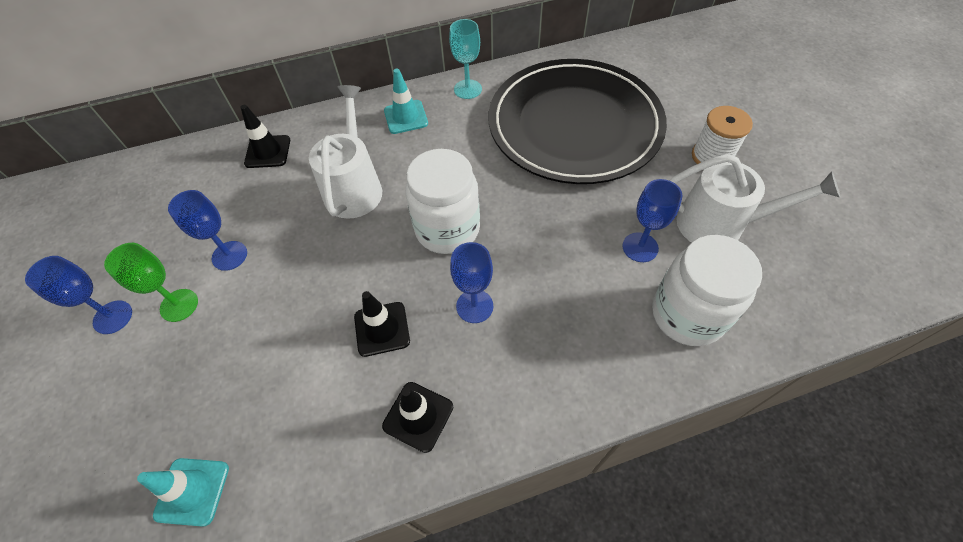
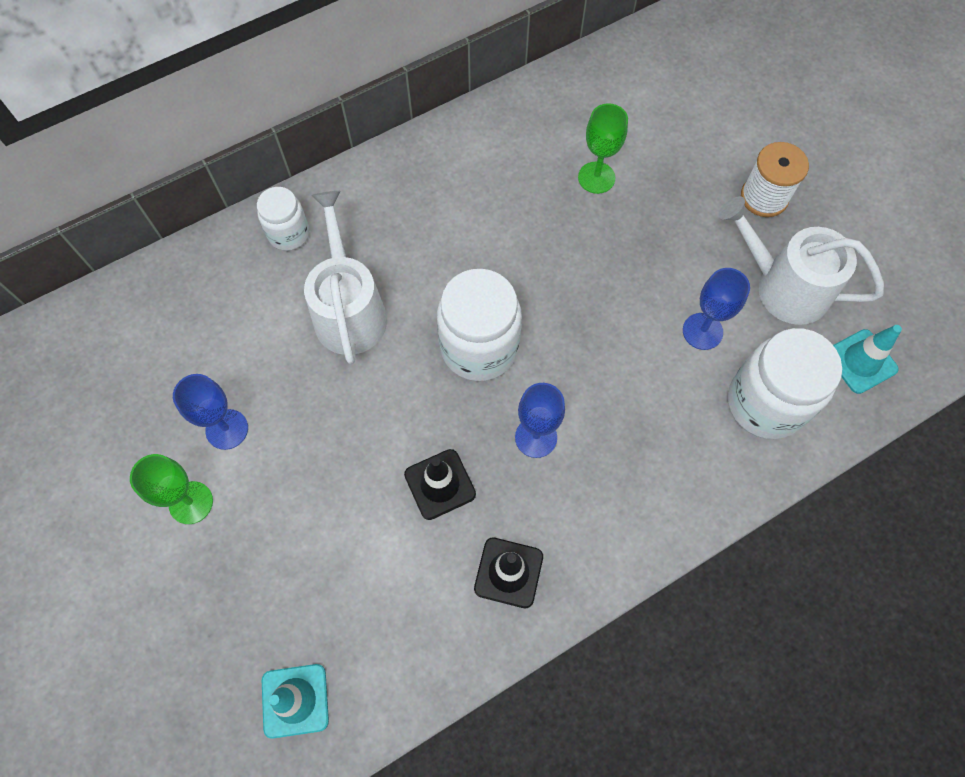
camera: 15 degrees left, 10 degrees up
blue goblet [25,256,132,334] -> none
black traffic cone [240,105,290,168] -> none
turquoise traffic cone [384,69,428,134] -> turquoise traffic cone moved to [833,325,902,394]
turquoise goblet [449,19,482,99] -> none
black plate [489,59,667,184] -> green goblet [578,103,628,194]
white watering can [669,154,840,242] -> white watering can turned 150 degrees counterclockwise [718,196,884,325]
none -> white jar [257,187,309,251]

